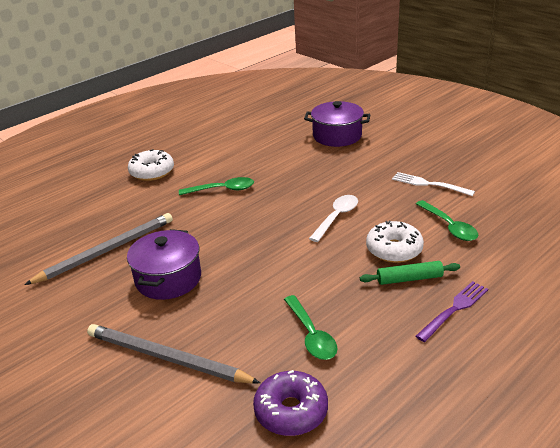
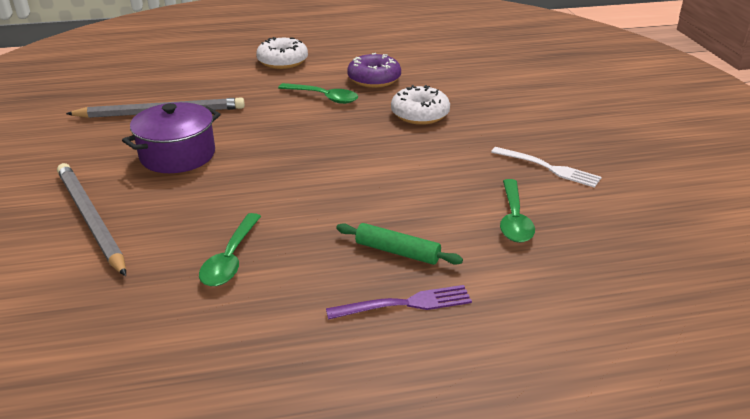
camera: 30 degrees right, 0 degrees up
purple donut [253,370,328,436] -> purple donut moved to [347,53,401,88]
purple pot [304,101,370,147] -> none
white spoon [309,195,358,242] -> none
white donut [366,221,424,263] -> white donut moved to [391,85,450,125]
white fork [392,172,475,196] -> white fork turned 150 degrees clockwise [491,147,602,188]

